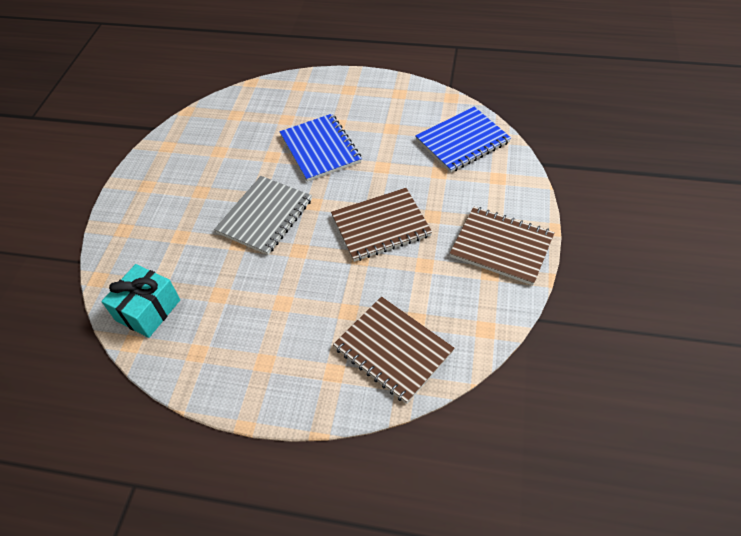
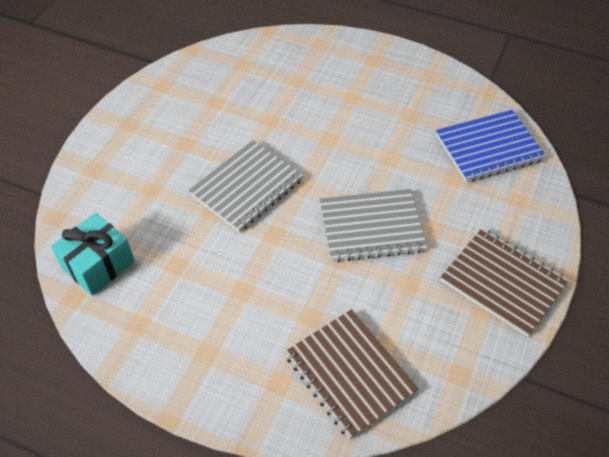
camera: 10 degrees right, 0 degrees up
blue notebook [280,114,362,182] -> none
brown notebook [331,188,432,262] -> grey notebook [320,189,427,262]

